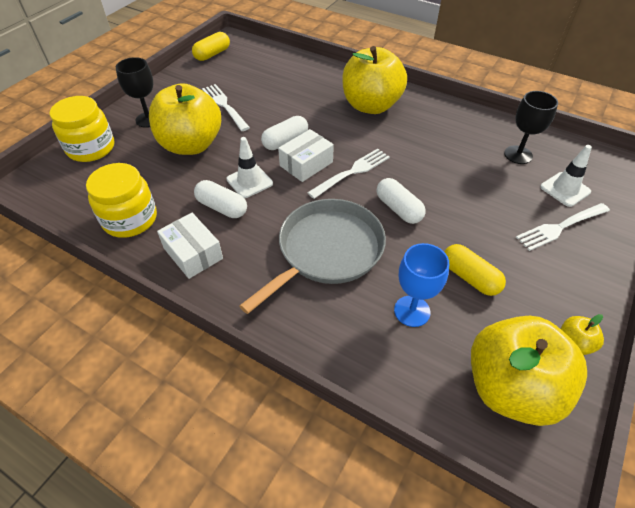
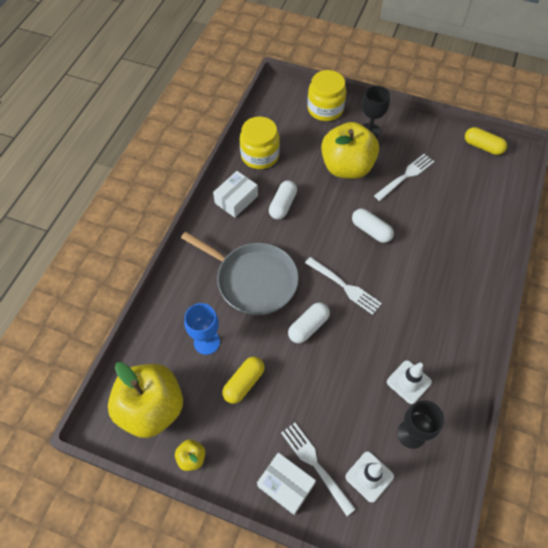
camera: 80 degrees right, 10 degrees up
white traffic cone [226,137,273,198] -> white traffic cone moved to [387,360,432,404]
white box [278,129,334,182] -> white box moved to [257,452,316,515]
yellow apple [342,46,407,114] -> none

